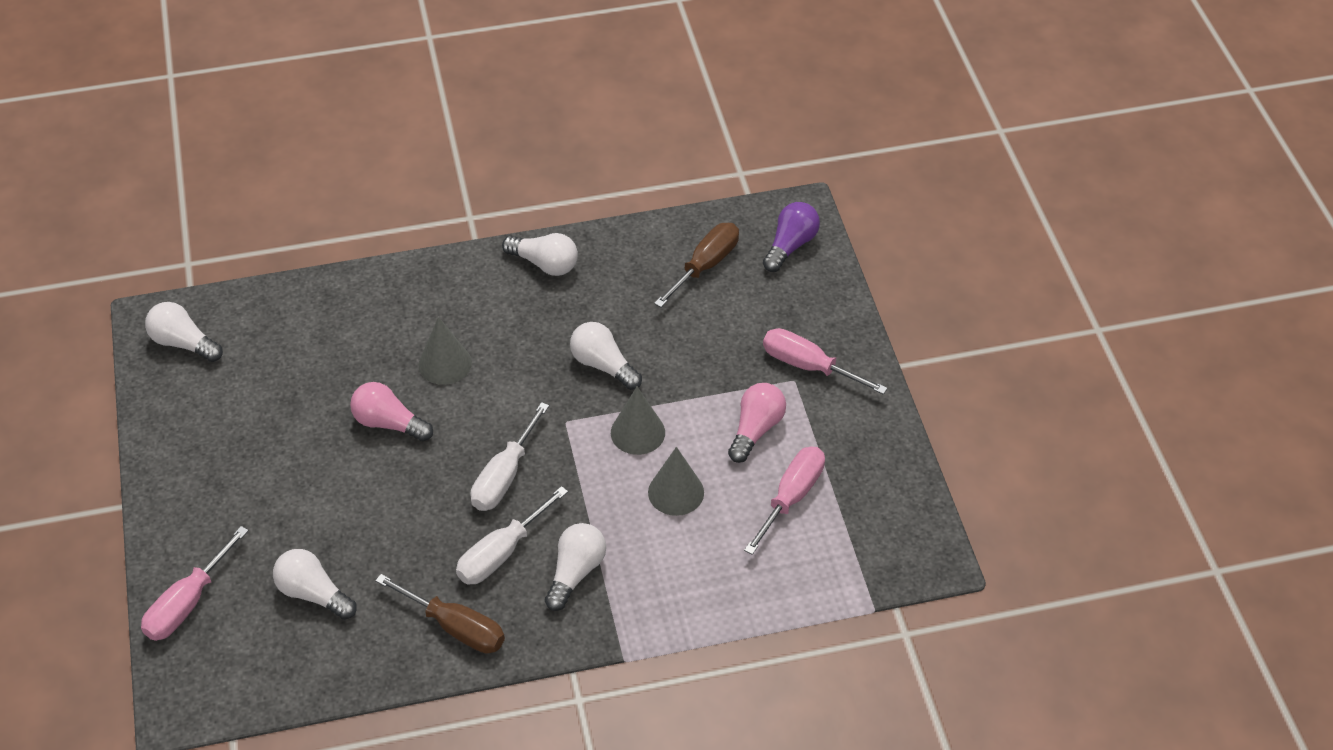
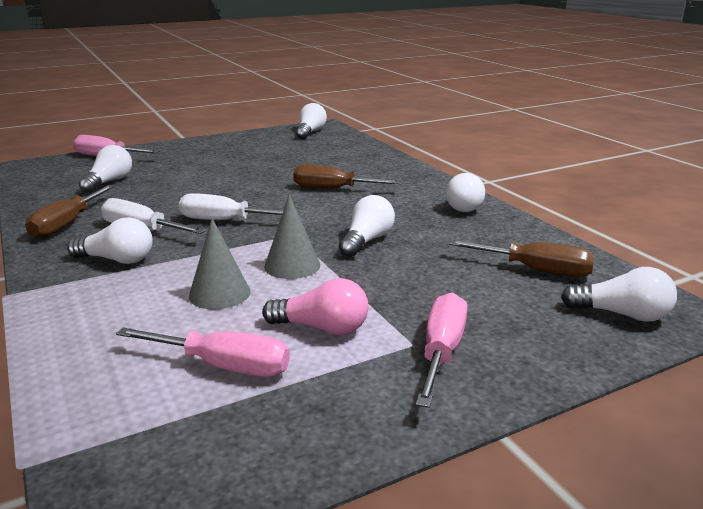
camera: 75 degrees right, 25 degrees down
pink light bulb [350,382,433,442] -> none
grey cone [418,317,472,385] -> brown screwdriver [293,164,402,189]
purple light bulb [763,202,820,272] -> white light bulb [561,267,677,322]

